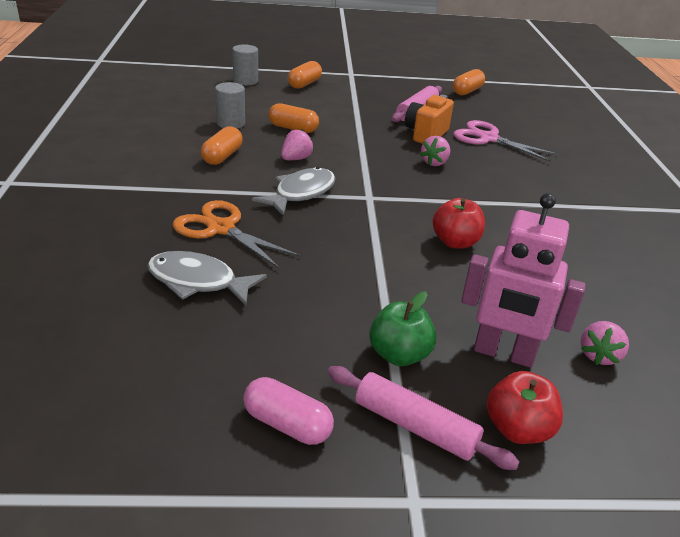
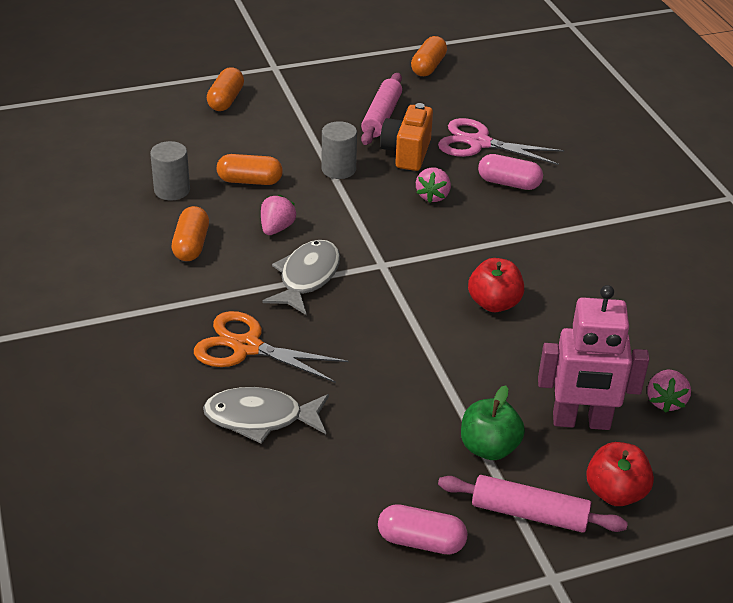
camera: 15 degrees left, 5 degrees up
grey cylinder [232,44,258,85] -> grey cylinder moved to [322,121,357,179]
none -> pink capsule [478,154,543,190]

